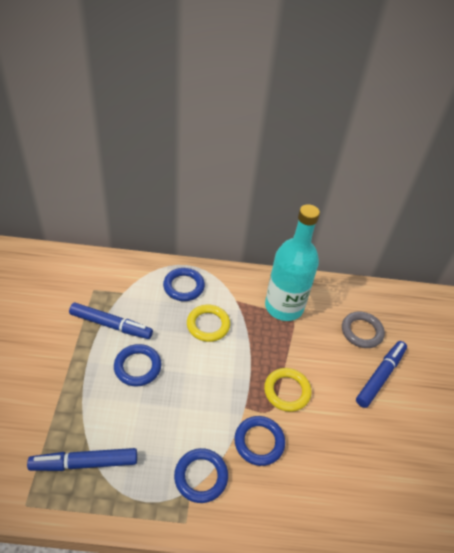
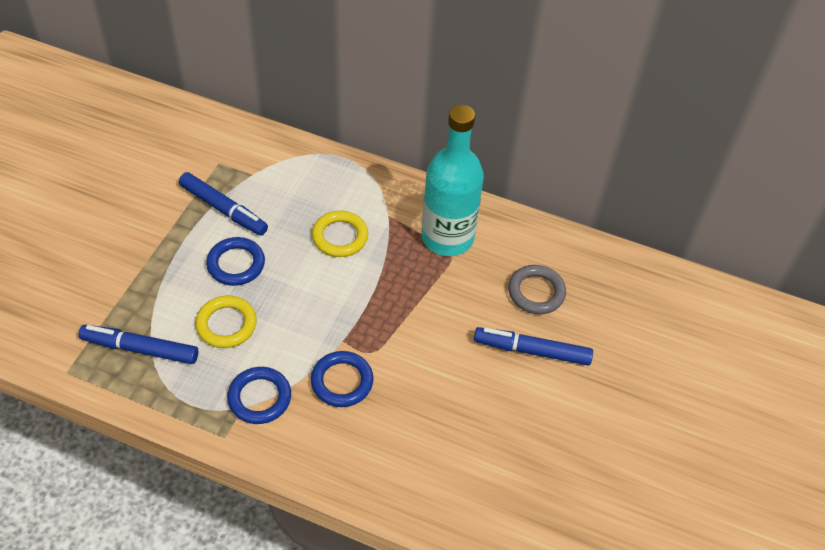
camera: 20 degrees right, 5 degrees up
blue ring [163,268,205,301] -> none
yellow ring [264,368,312,412] -> yellow ring moved to [195,296,257,348]
blue marker [356,341,407,408] -> blue marker turned 135 degrees counterclockwise [474,327,593,365]

